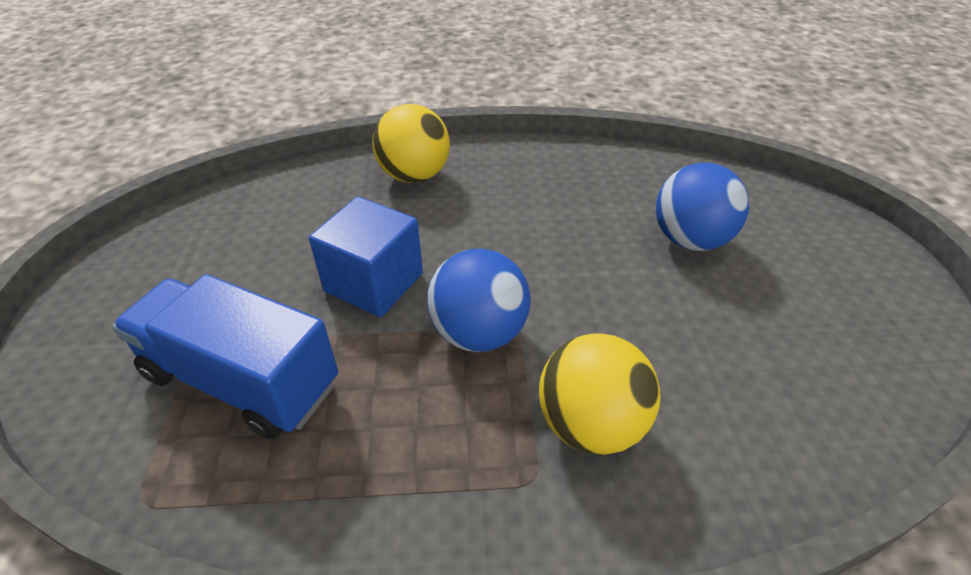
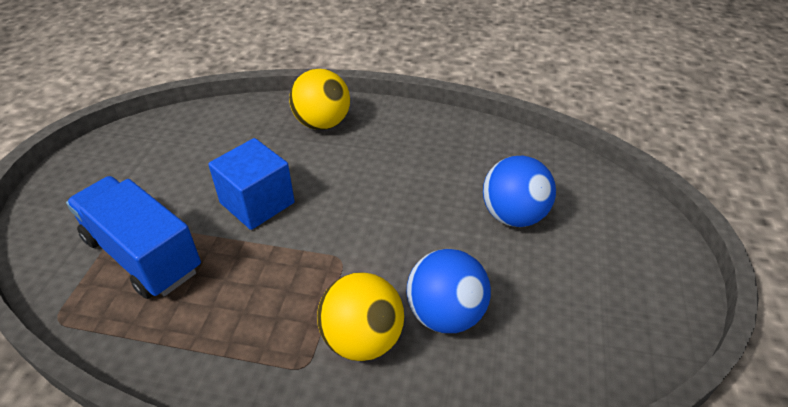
camera: 15 degrees right, 0 degrees up
blue ball [427,249,530,352] -> blue ball moved to [407,249,491,333]

